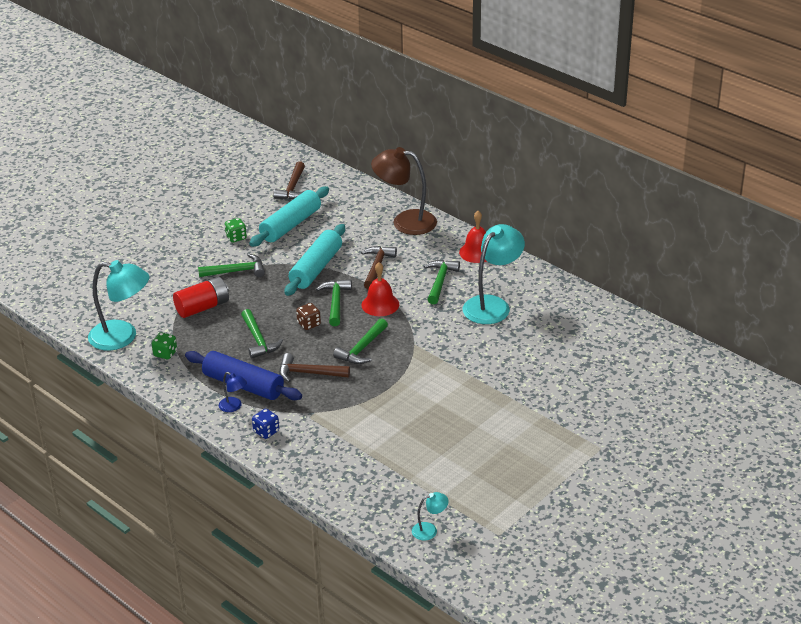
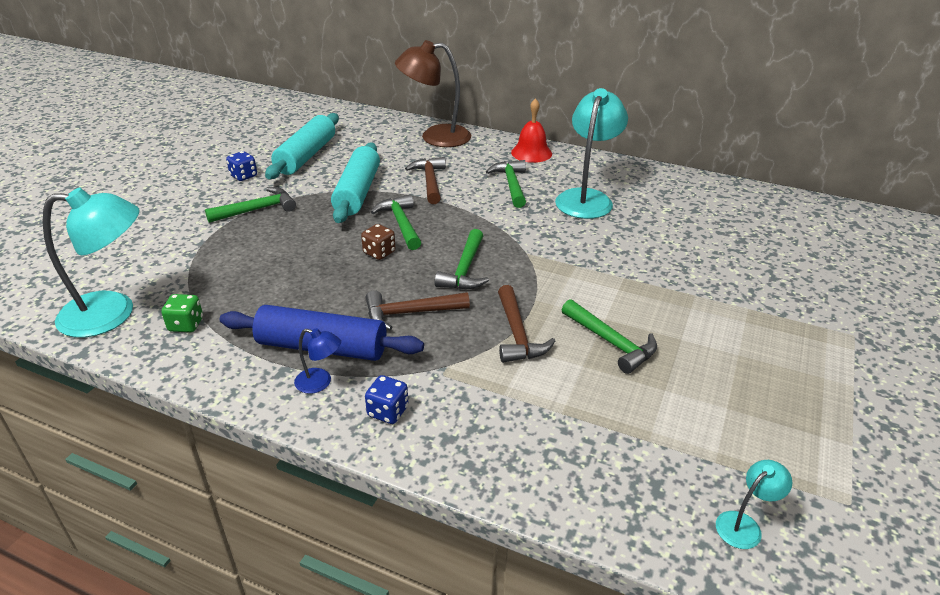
camera: 20 degrees left, 0 degrees up
red battery [173,277,229,318] -> none
green dice [225,218,247,243] -> blue dice [226,151,257,181]
green hammer [241,309,283,359] -> green hammer moved to [562,299,657,374]
brown hammer [273,161,305,200] -> brown hammer moved to [498,285,555,363]
red bell [362,262,399,316] -> none

